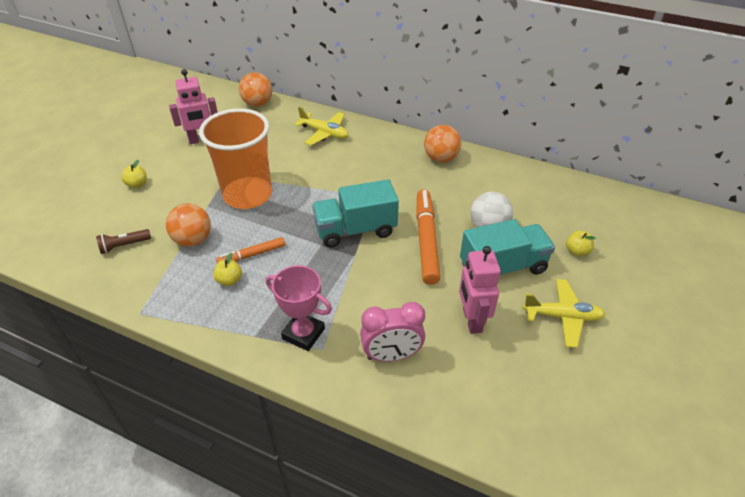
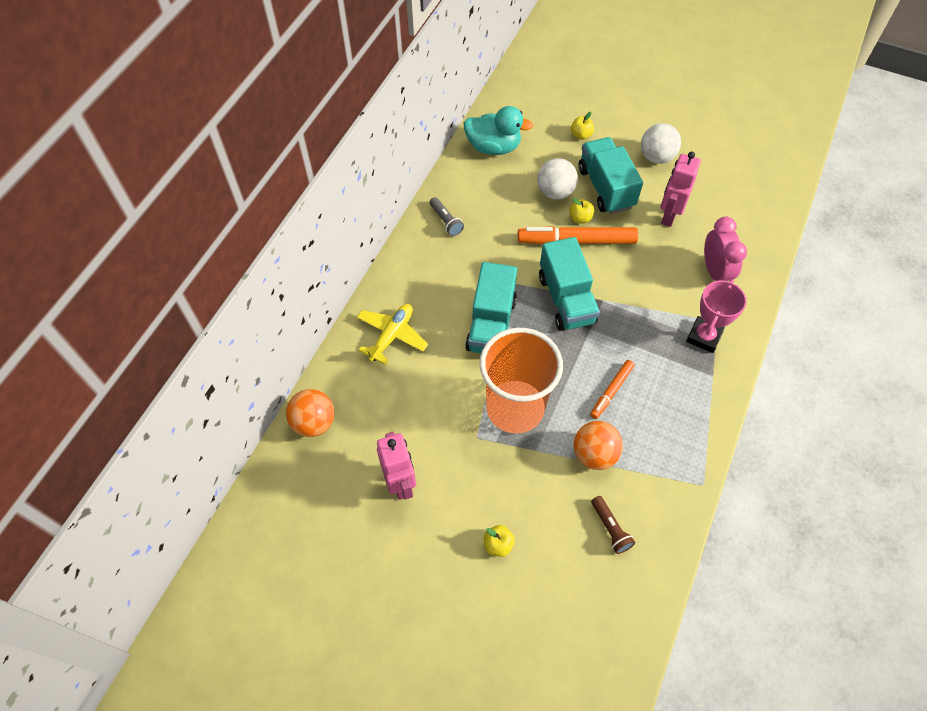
camera: 90 degrees left, 15 degrees up
yellow apple [213,253,242,286] -> yellow apple moved to [569,199,594,223]
orange marker [216,237,285,263] -> orange marker turned 60 degrees clockwise [590,360,635,419]
orange ball [424,125,461,162] -> grey flashlight [430,197,464,236]
pink robot [459,246,501,334] -> pink robot turned 120 degrees clockwise [660,152,701,227]
yellow plane [523,279,605,348] -> white ball [641,123,681,164]
none -> turquoise duck [464,106,533,155]
none -> turquoise truck [465,262,517,353]

